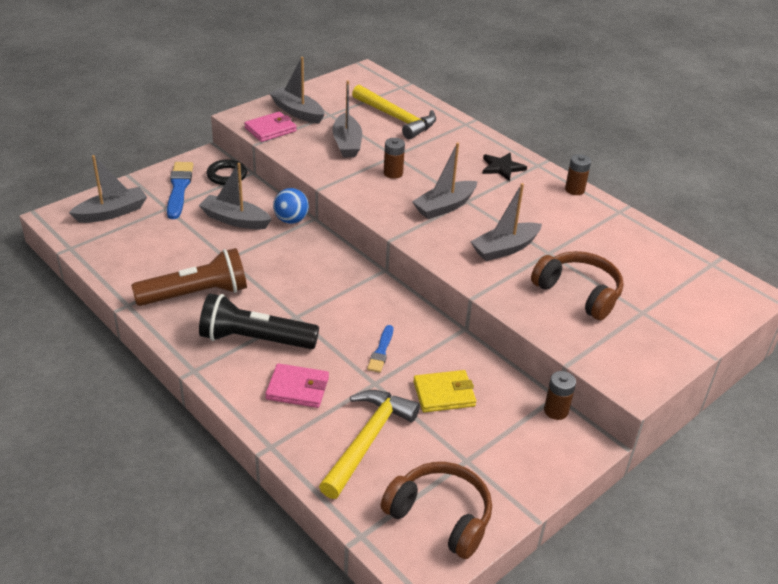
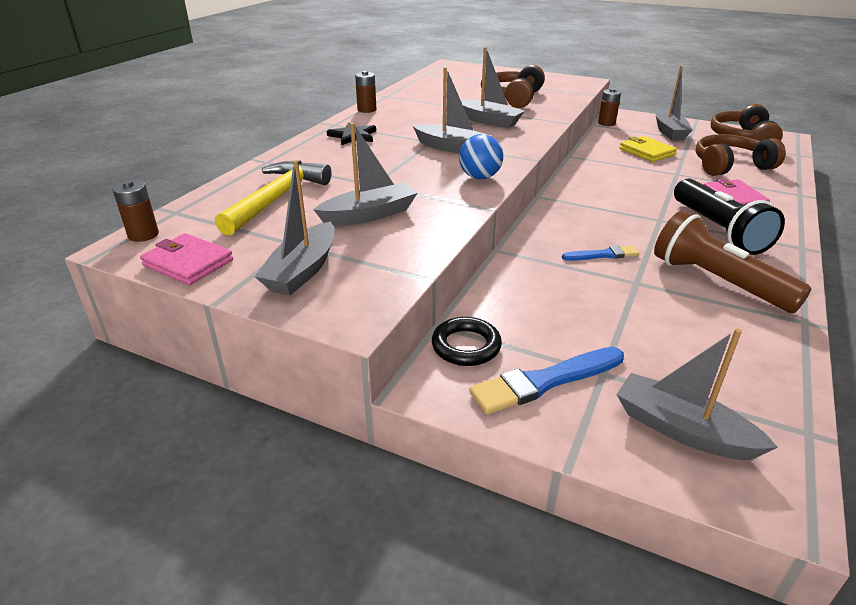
camera: 110 degrees left, 5 degrees down
grey boat [199,163,272,229] -> grey boat moved to [655,66,693,140]
pink wallet [244,112,297,142] -> pink wallet moved to [140,233,233,285]
blue ball [273,188,309,224] -> blue ball moved to [459,134,503,179]
yellow hammer [319,390,420,499] -> brown headphones [696,134,786,176]
blue brush [367,325,393,373] -> blue brush moved to [562,245,639,261]
brown battery [384,138,405,179] -> brown battery moved to [113,180,159,242]

